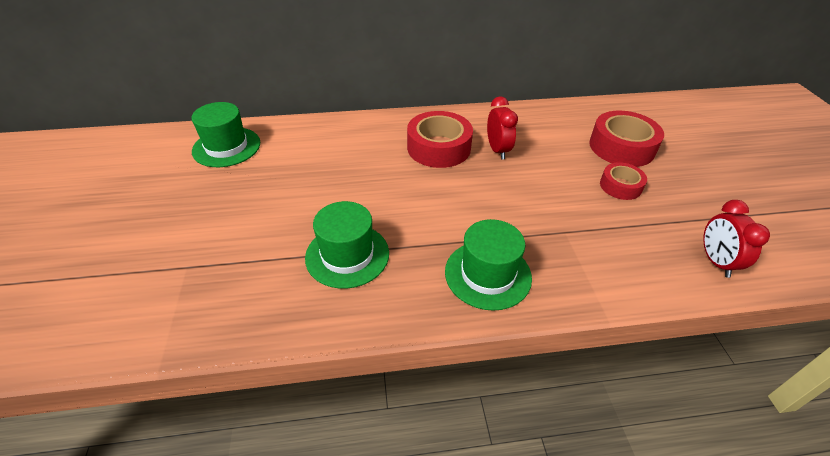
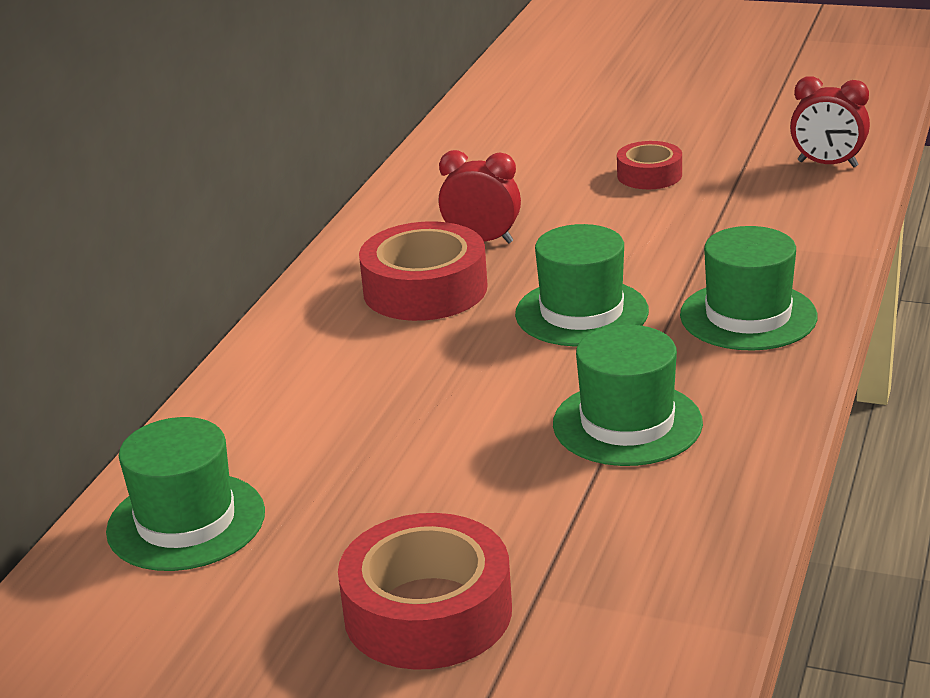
camera: 60 degrees left, 15 degrees down
red tape [589,111,664,167] -> red tape moved to [338,513,512,670]
none -> green hat [515,224,649,346]

